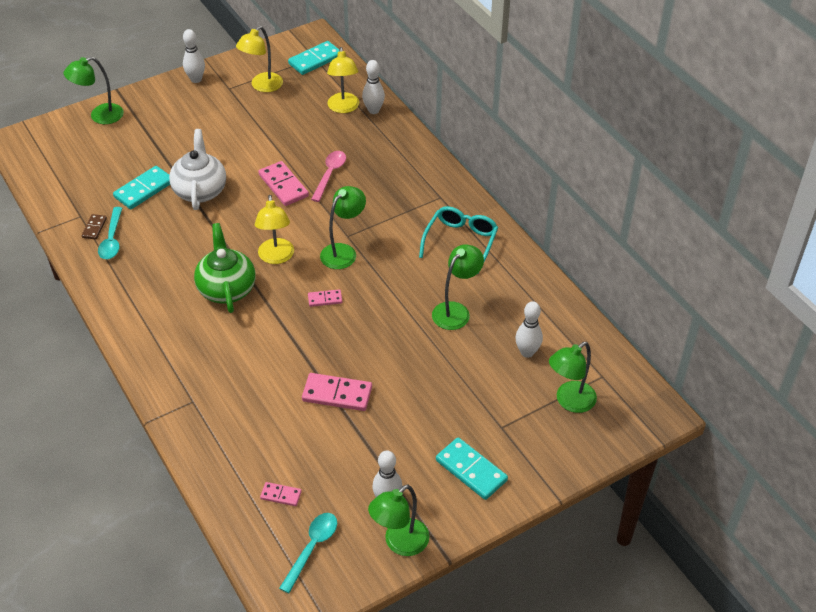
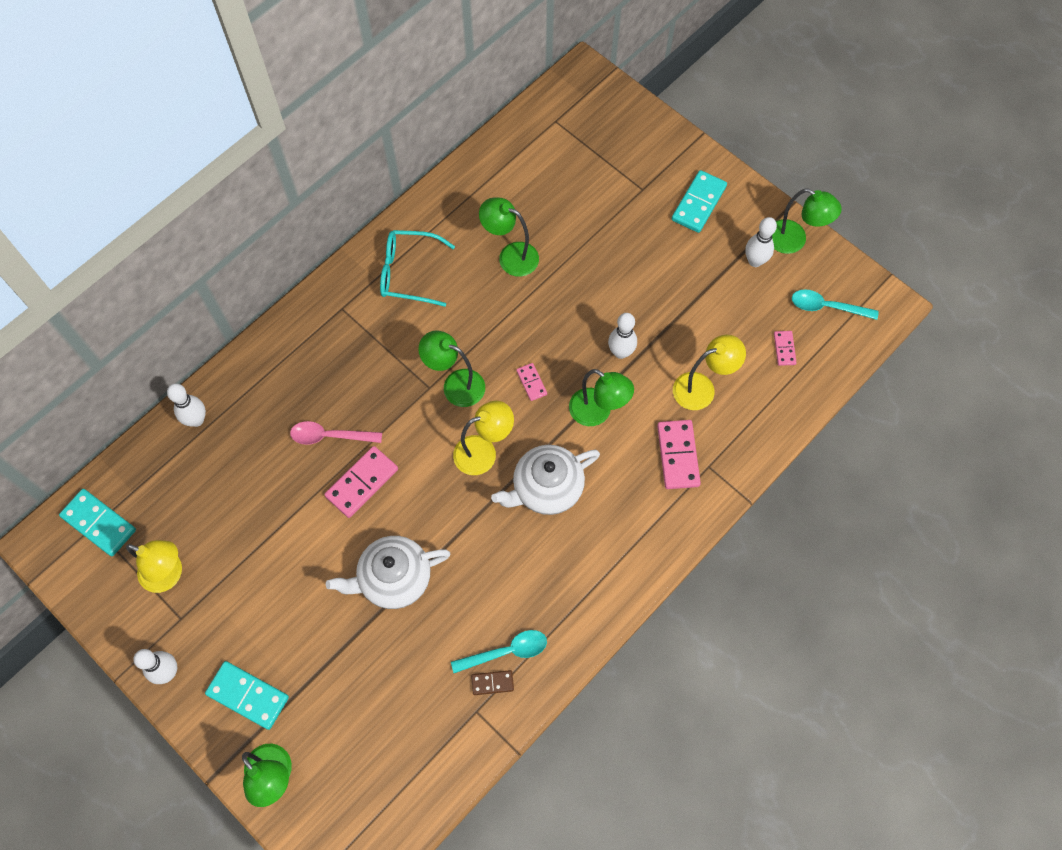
camera: 105 degrees left, 20 degrees up
turquoise domino [113,166,170,209] -> turquoise domino moved to [205,661,289,730]
green teapot [194,223,256,313] -> white teapot [491,445,600,515]
pink domino [302,373,372,411] -> pink domino moved to [657,420,701,489]
yellow lamp [327,47,359,113] -> yellow lamp moved to [673,335,746,410]
white bowling pin [515,301,543,358] -> white bowling pin moved to [608,313,637,359]
green lamp [549,342,597,413] -> green lamp moved to [569,369,634,426]

